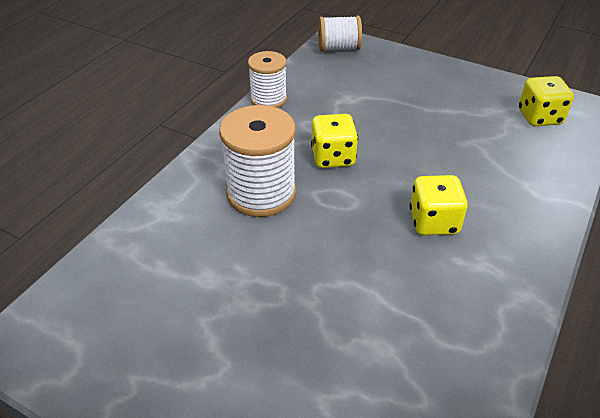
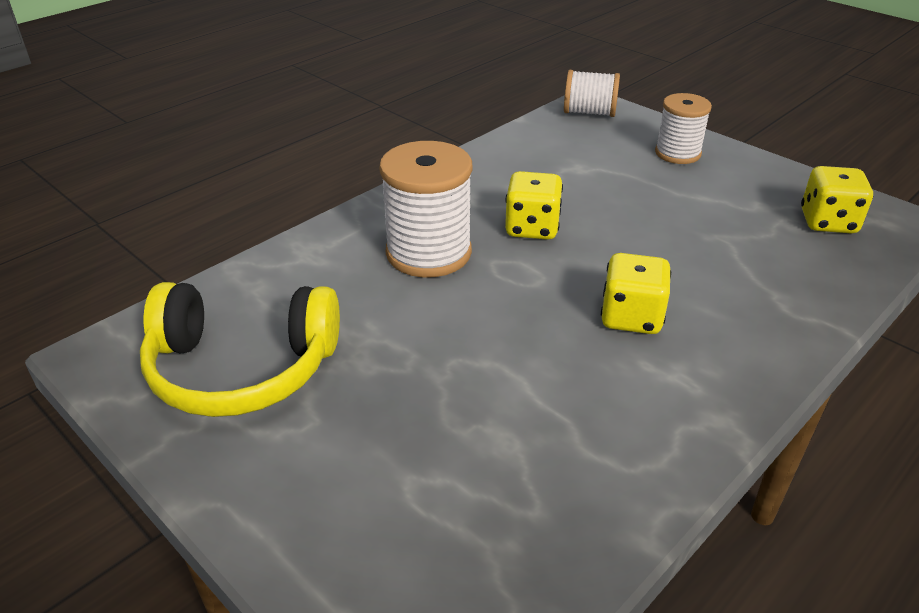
camera: 15 degrees right, 5 degrees down
white spool [248,51,287,108] -> white spool moved to [655,93,712,164]
none -> yellow headphones [140,282,340,417]

